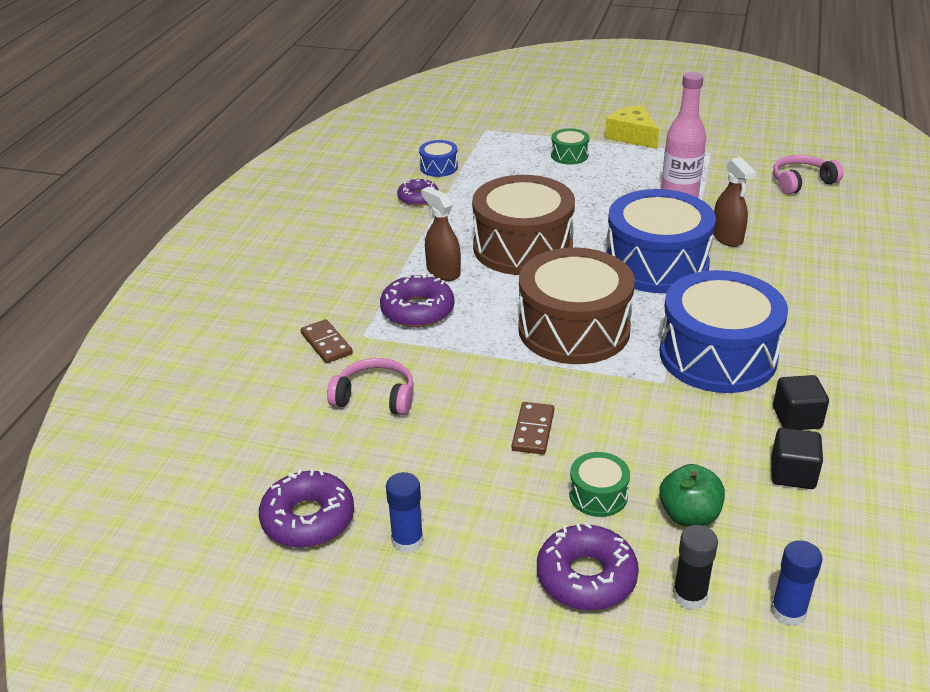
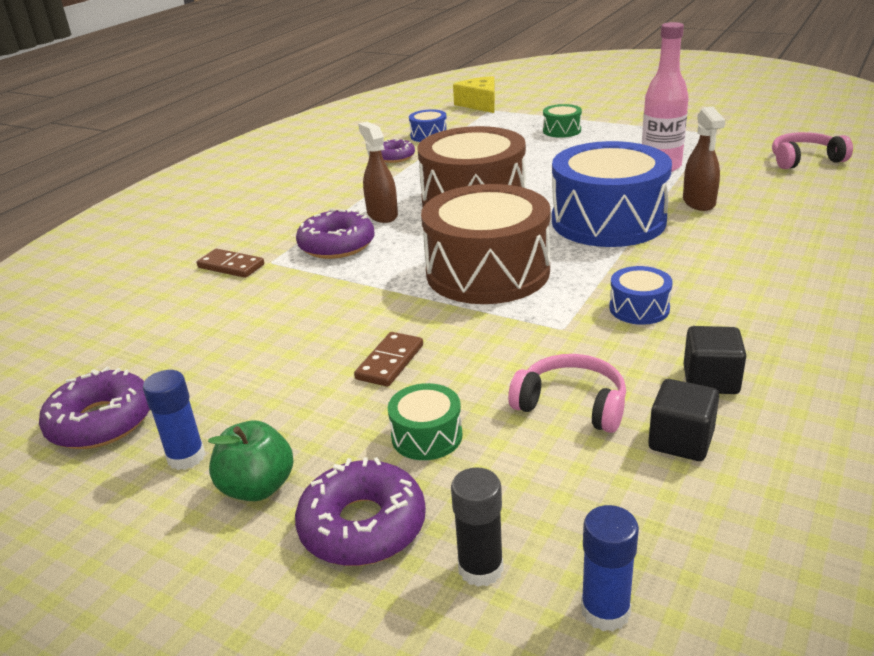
camera: 15 degrees right, 5 degrees down
brown domino [301,319,353,363] -> brown domino turned 45 degrees counterclockwise [197,249,264,278]
pink headphones [327,358,414,416] -> pink headphones moved to [508,354,626,433]
yellow cheese [605,105,659,149] -> yellow cheese moved to [453,76,495,113]
green apple [659,464,725,527] -> green apple moved to [208,421,293,501]
blue drum [660,270,788,393] -> blue drum [609,266,673,325], size x0.43

